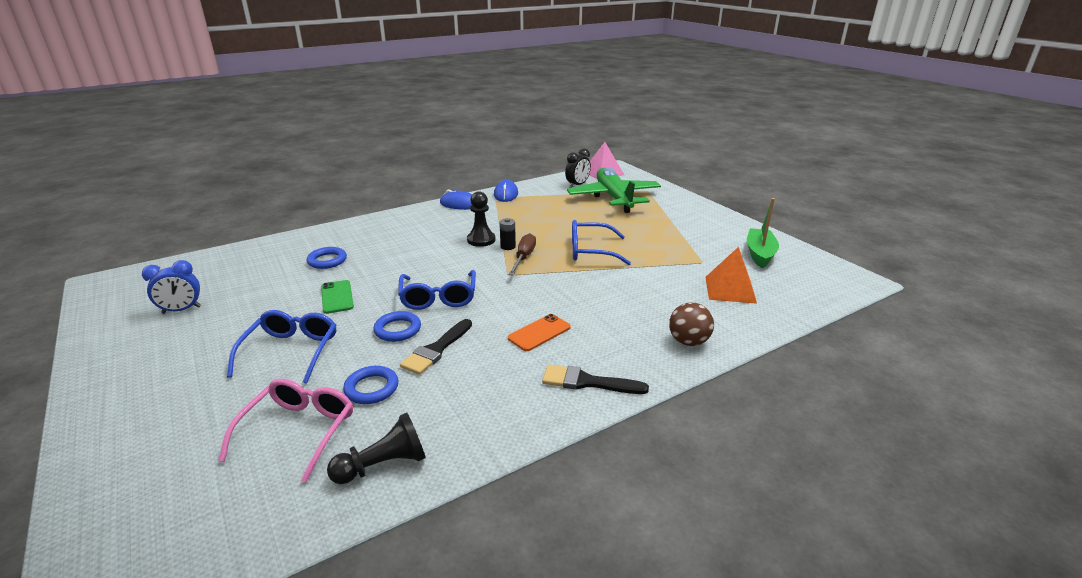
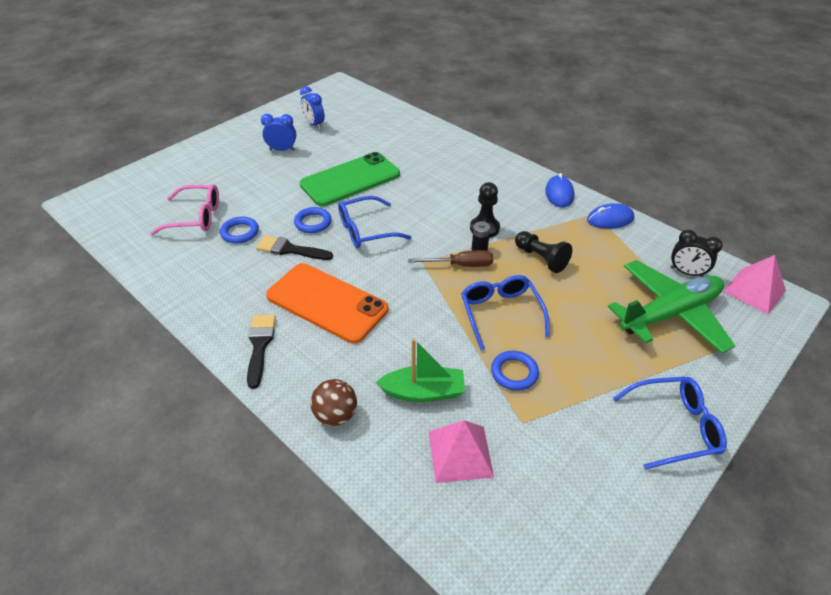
camera: 75 degrees right, 15 degrees up
blue glasses [227,310,336,384] -> blue glasses moved to [613,376,727,470]
blue ring [307,247,347,269] -> blue ring moved to [491,350,539,391]
green phone [321,280,354,314] -> green phone [299,152,400,206], size x2.08
black pawn [327,413,426,484] -> black pawn moved to [515,231,572,273]
orange phone [508,314,571,351] -> orange phone [266,263,389,344], size x2.08
orange pyramid [705,247,757,304] -> pink pyramid [429,420,494,483]
green boat [747,198,779,268] -> green boat moved to [376,338,465,402]
none -> blue clock [261,114,296,151]

